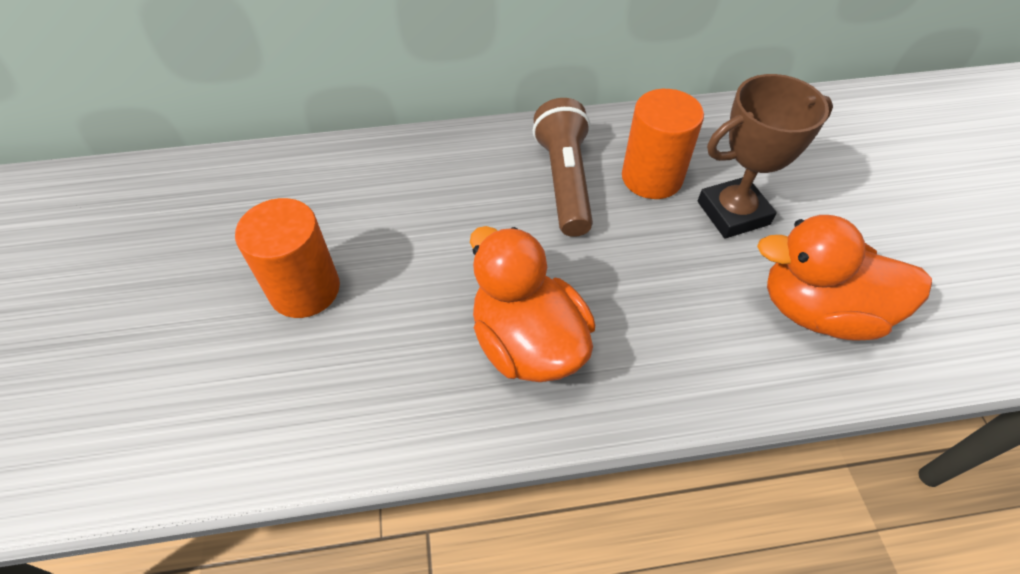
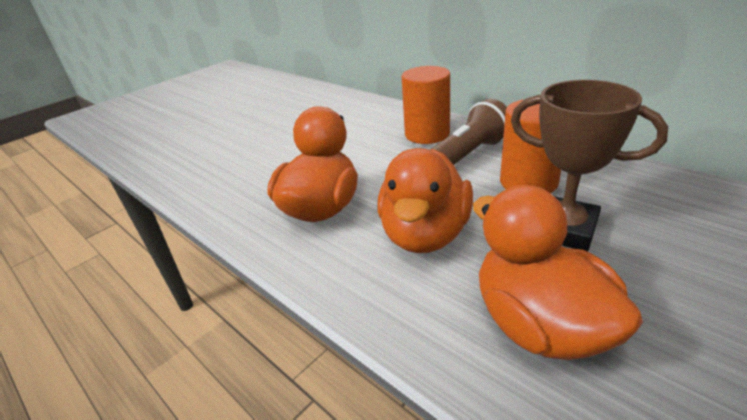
camera: 55 degrees right, 20 degrees down
orange cylinder [235,198,340,318] -> orange cylinder moved to [401,66,450,144]
none -> orange duck [377,148,473,253]

